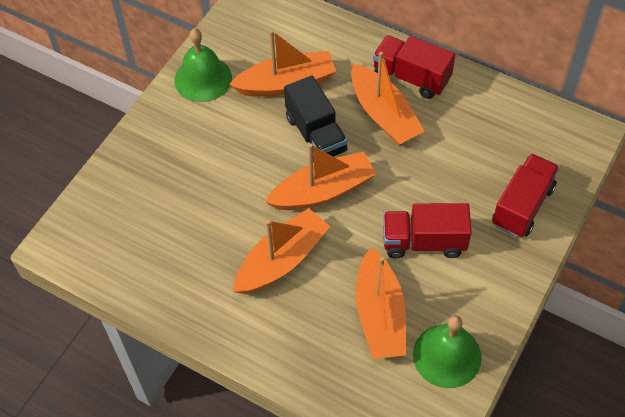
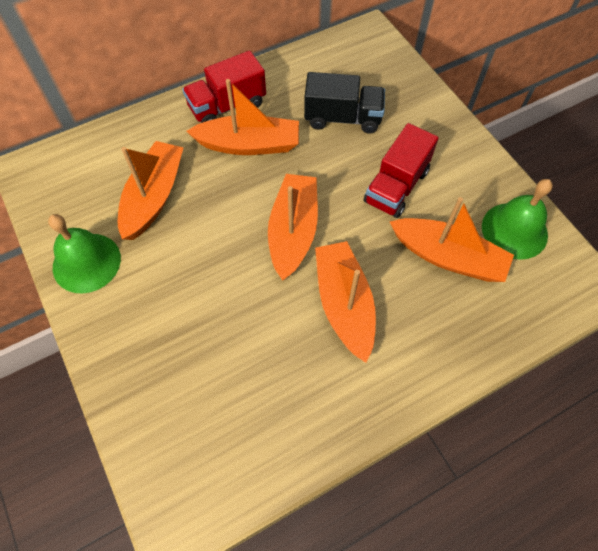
camera: 60 degrees left, 5 degrees up
black truck [284,75,348,163] -> black truck moved to [304,72,385,134]
red truck [492,153,560,237] -> none

